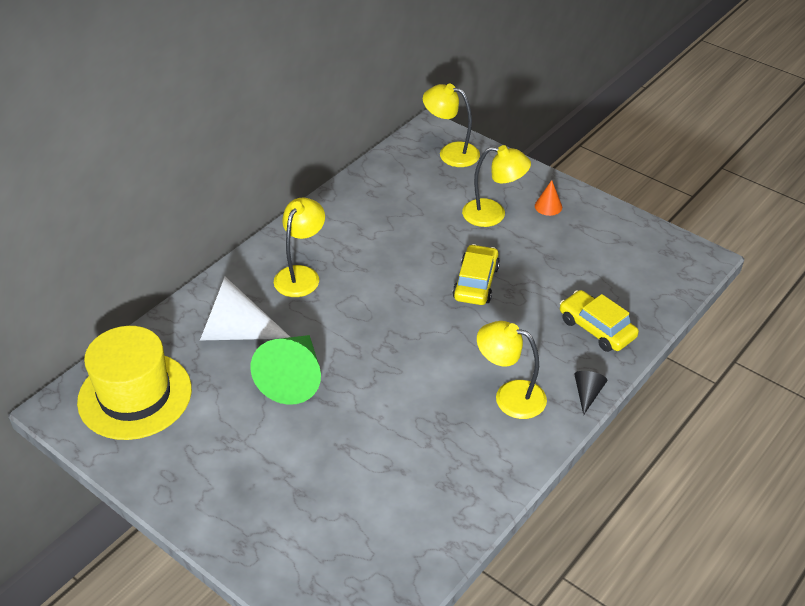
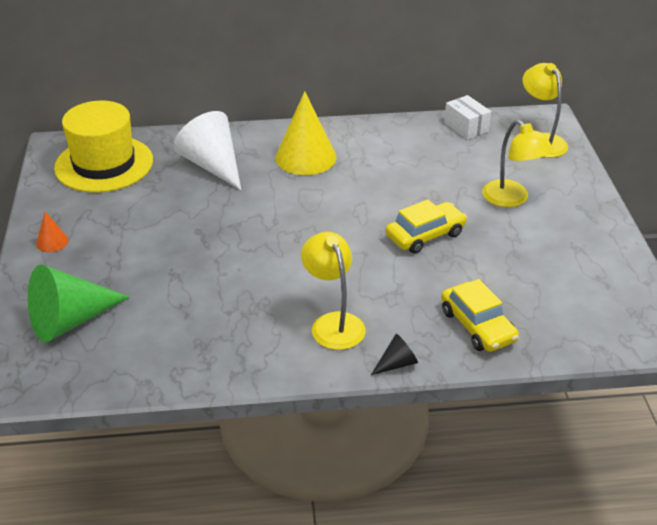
camera: 45 degrees right, 5 degrees down
green cone [251,335,321,405] -> green cone moved to [28,264,130,342]
yellow lamp [274,198,325,297] -> yellow cone [275,91,337,175]
orange cone [535,180,562,216] -> orange cone moved to [36,211,68,252]
yellow car [560,290,639,352] -> yellow car turned 150 degrees clockwise [441,279,519,352]
none -> white box [444,95,491,140]

